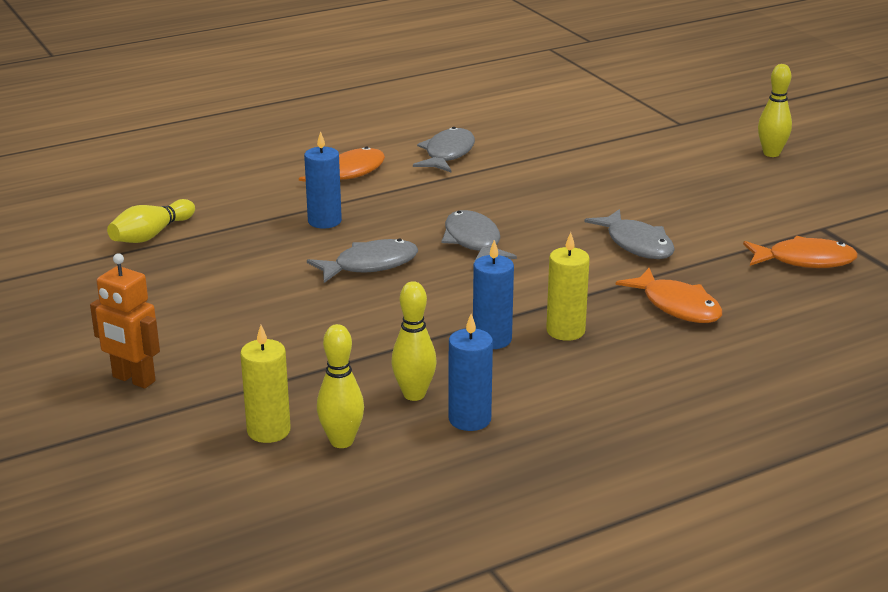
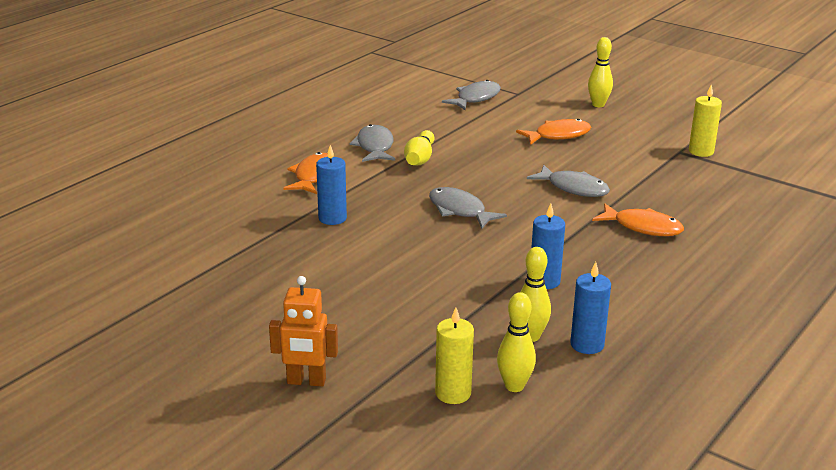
camera: 25 degrees left, 0 degrees up
yellow bowling pin [107,199,195,243] -> yellow bowling pin moved to [404,130,434,166]
grey fish [307,239,418,283] -> grey fish moved to [442,80,501,110]
yellow candle [546,232,590,341] -> yellow candle moved to [689,85,722,157]
orange fish [743,236,858,268] -> orange fish moved to [516,119,591,145]

